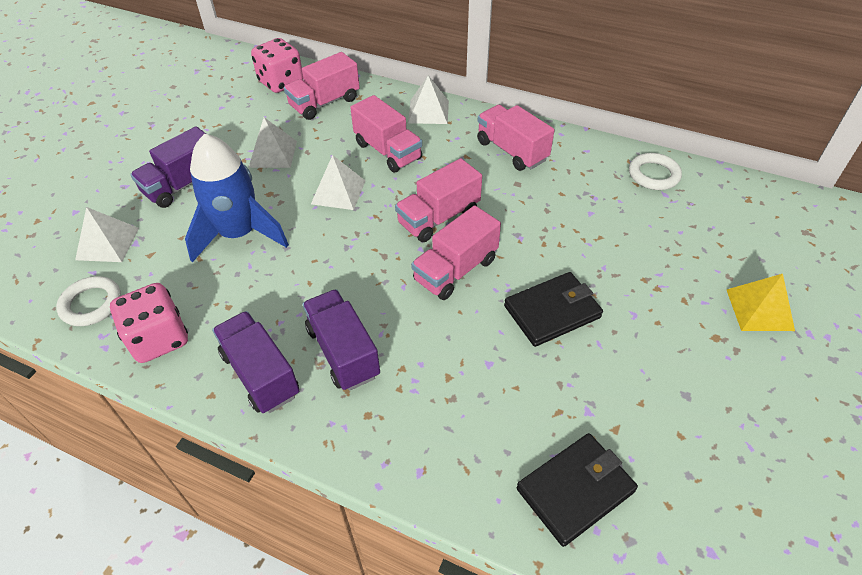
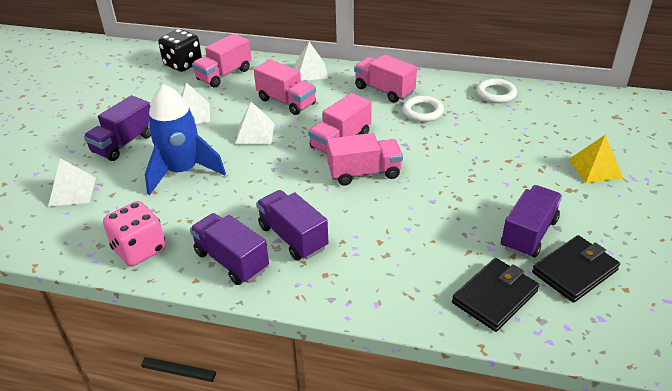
camera: 10 degrees left, 10 degrees down
white ring [56,276,121,326] -> white ring moved to [402,96,444,122]
pink dice [251,38,303,93] -> black dice [158,29,202,72]
pink truck [411,205,501,300] -> pink truck turned 135 degrees counterclockwise [327,133,403,186]
black wallet [504,272,603,347] -> black wallet moved to [532,235,620,303]
none -> purple truck [501,185,562,258]

